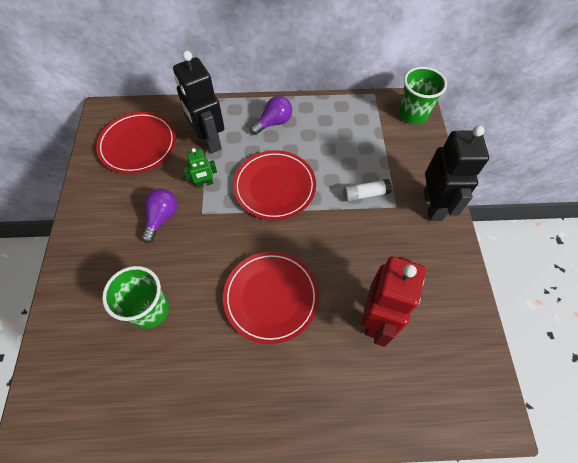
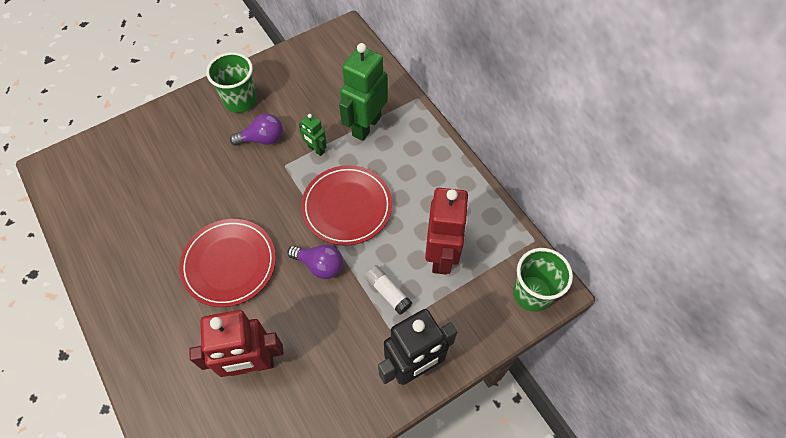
camera: 60 degrees right, 0 degrees up
red plate [96,112,176,174] -> none
green cup [102,266,169,329] -> green cup moved to [206,52,257,113]
black robot [173,51,224,154] -> green robot [339,43,388,141]
purple light bulb [250,96,292,135] -> purple light bulb moved to [287,245,343,279]
none -> red robot [425,188,469,274]

